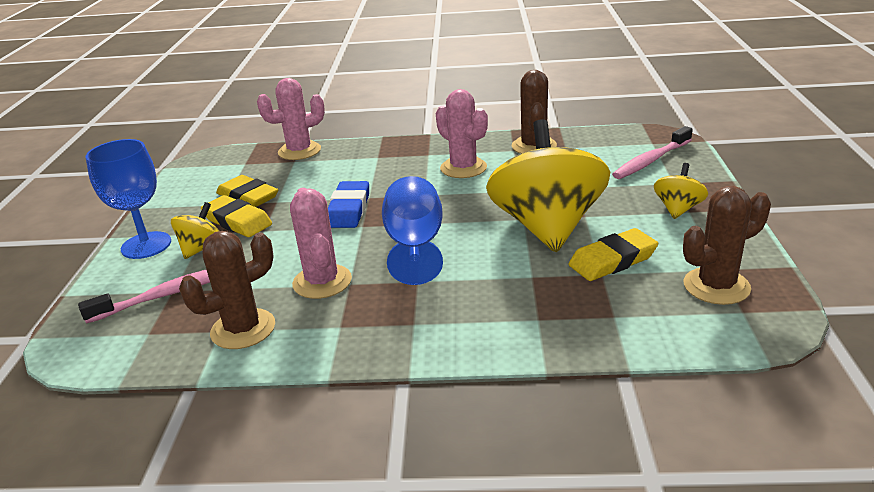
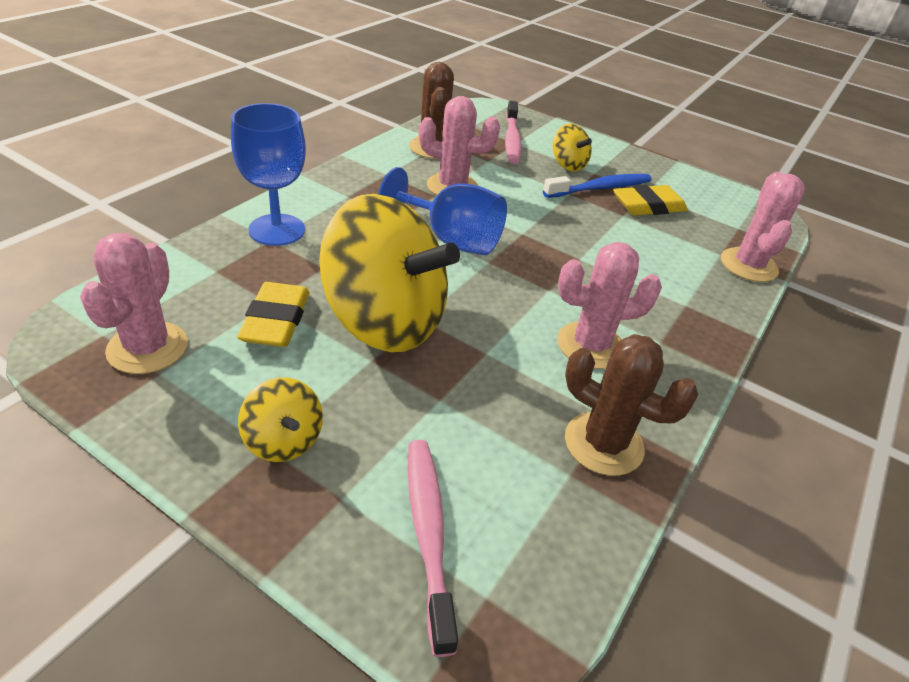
camera: 115 degrees right, 10 degrees up
blue goblet [86,139,171,259] -> blue goblet moved to [231,103,306,246]
yellow eraser [201,195,272,237] -> blue toothbrush [543,174,652,198]
blue eraser [328,181,369,228] -> none
brown cactus [683,186,771,305] -> pink cactus [80,233,188,374]

